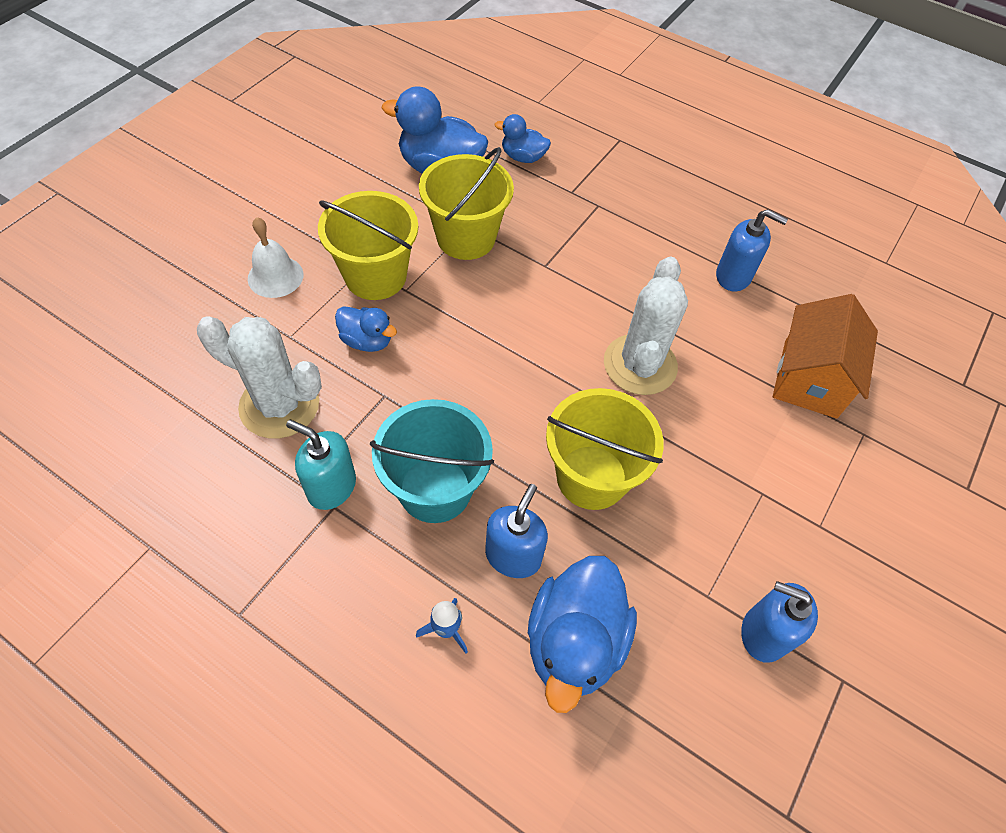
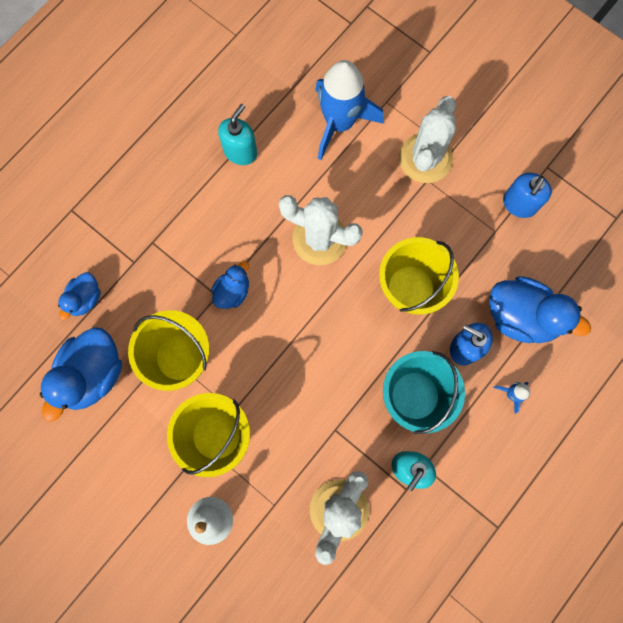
camera: 80 degrees left, 20 degrees up
blue duck [335,306,397,352] -> blue duck moved to [211,261,249,309]
blue soap dispenser [716,209,788,291] -> turquoise soap dispenser [218,104,257,165]
orange house [773,294,878,419] -> blue rocket [315,60,384,160]
none -> white cactus [399,96,456,183]

